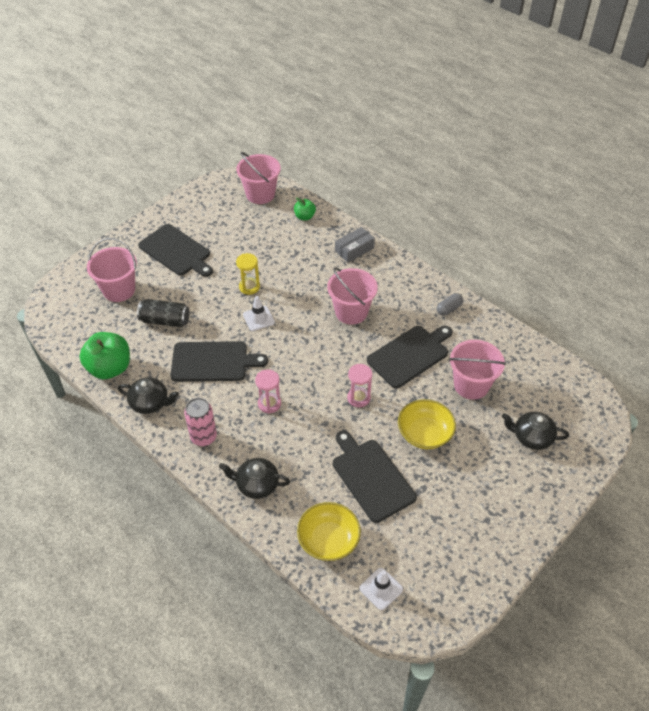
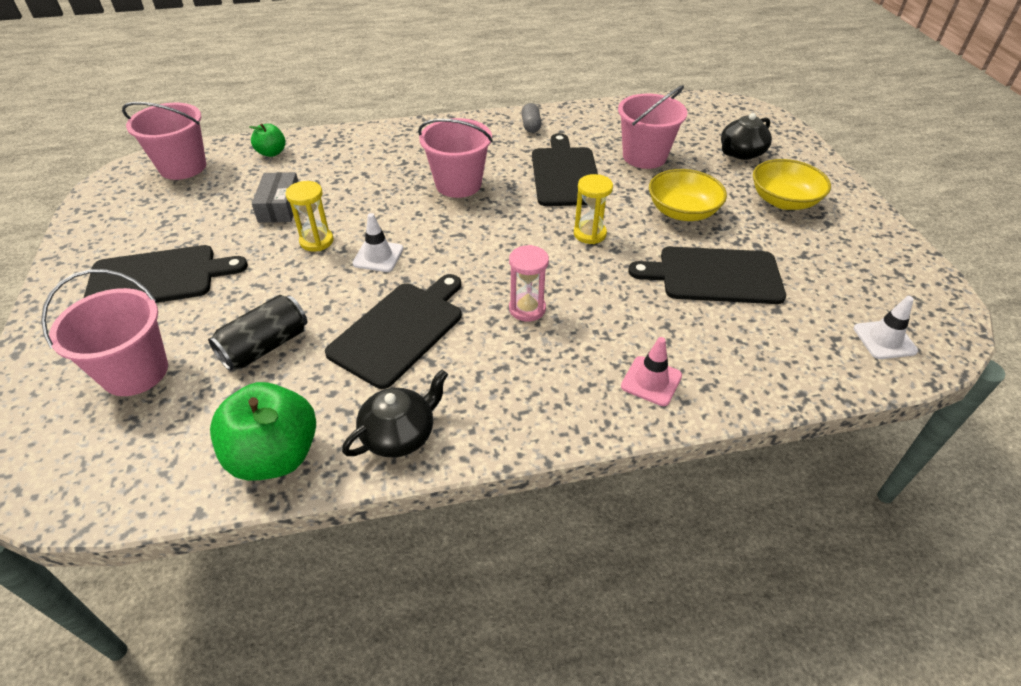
camera: 55 degrees left, 5 degrees down
pink can [184,398,217,446] -> none
black teapot [219,458,290,499] -> pink traffic cone [621,337,682,406]
yellow bowl [297,502,361,561] -> yellow bowl moved to [753,159,831,210]
grey box [335,227,375,263] -> grey box moved to [252,172,298,223]
pink hourglass [347,364,372,407] -> yellow hourglass [574,174,613,244]

